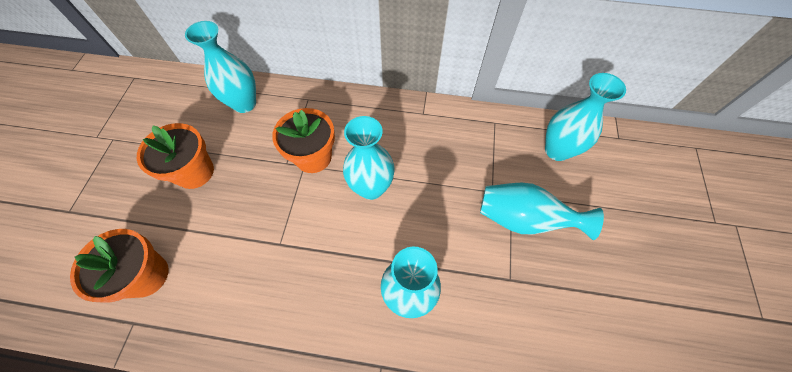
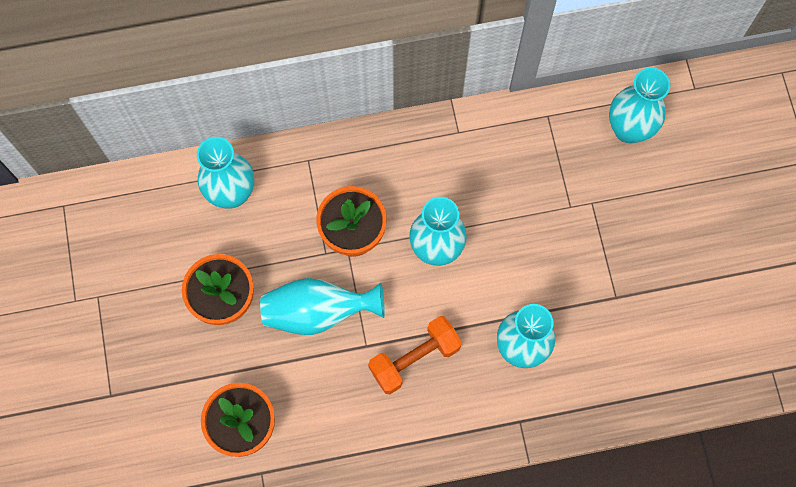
camera: 20 degrees left, 10 degrees up
turquoise vase [480,182,604,240] -> turquoise vase moved to [260,278,385,335]
none -> orange dumbbell [368,316,462,394]

